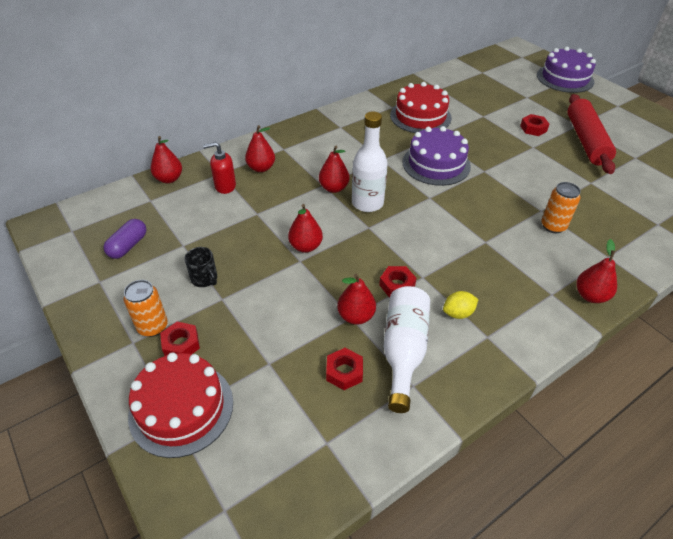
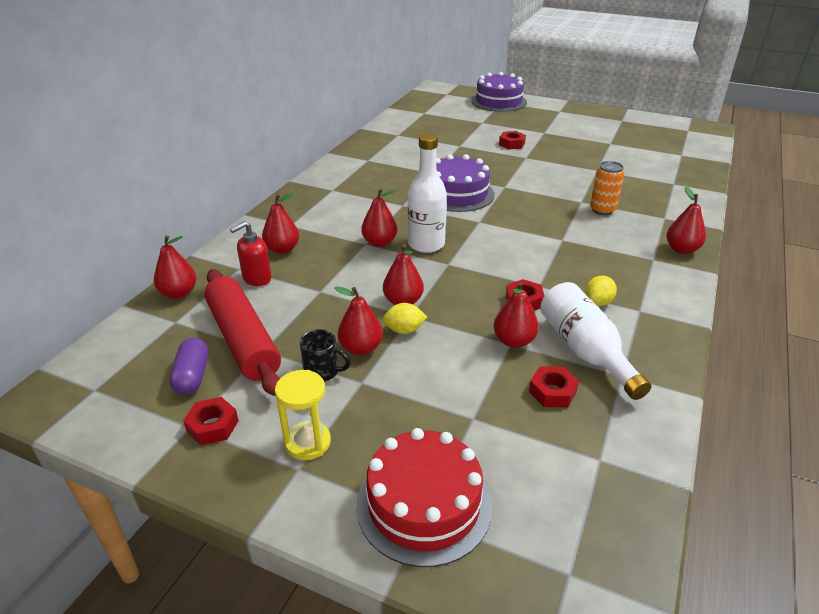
camera: 30 degrees left, 10 degrees down
orange can [124,280,168,337] -> yellow hourglass [275,370,331,460]
red nut [160,322,200,356] -> red nut moved to [183,397,239,445]
red cake [390,82,452,133] -> none
red rolling pin [567,94,616,174] -> red rolling pin moved to [204,269,281,396]
none -> red pear [334,286,383,355]
none -> yellow lemon [382,303,427,334]

